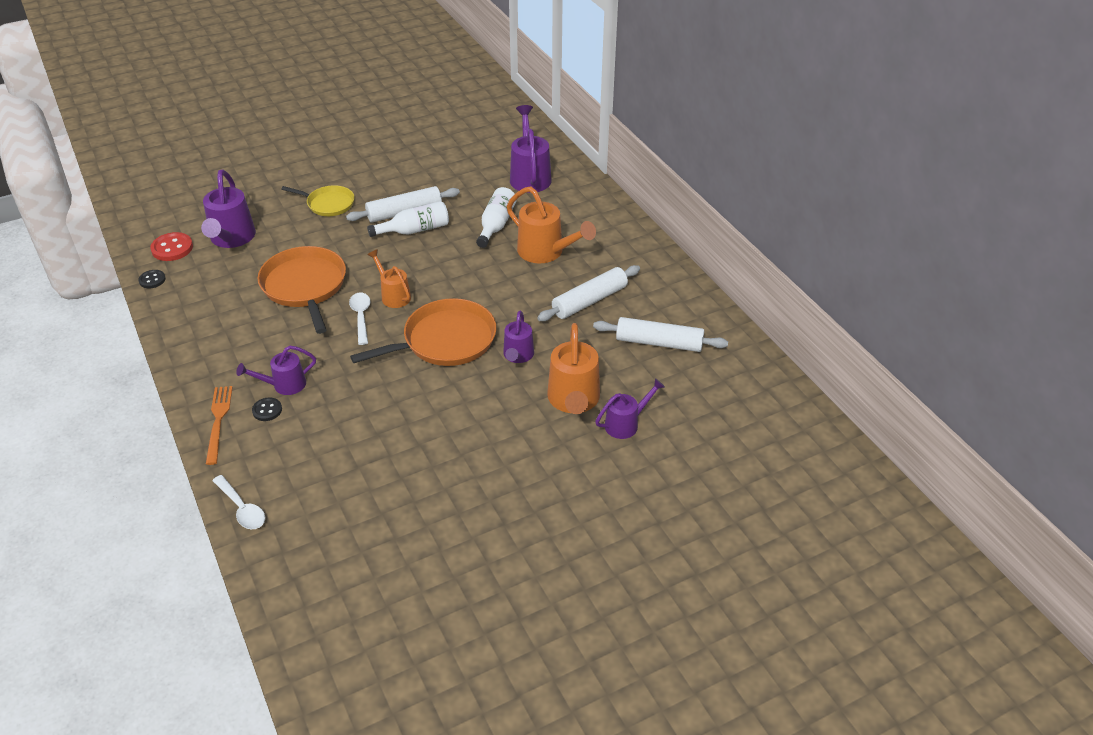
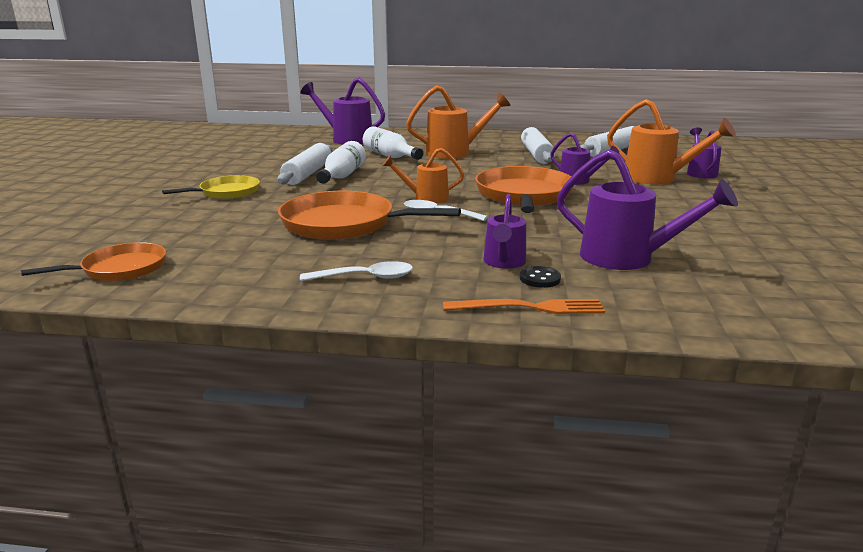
camera: 55 degrees left, 20 degrees down
black button [138,270,166,288] -> none
red button [150,232,193,261] -> orange pan [21,242,166,281]
purple watering can [201,170,256,248] -> purple watering can moved to [557,149,738,270]
orange fork [206,386,233,465] -> orange fork turned 150 degrees clockwise [443,299,605,314]
white spoon [212,475,265,529] -> white spoon moved to [300,261,413,282]

